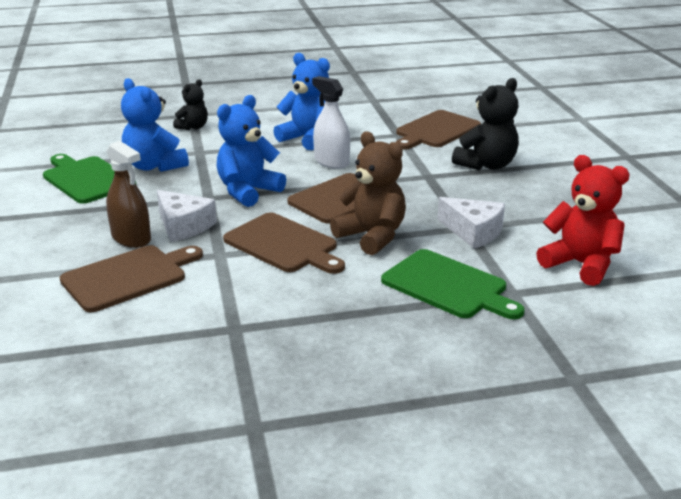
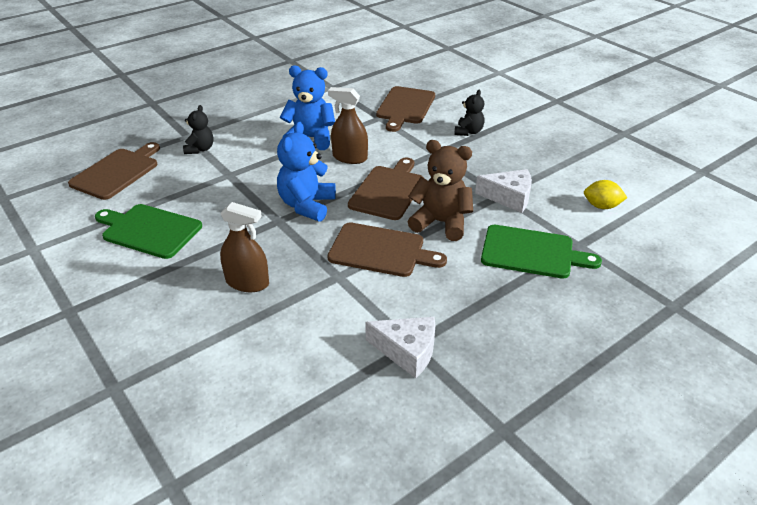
camera: 25 degrees left, 10 degrees up
brown cutting board [60,245,203,312] -> brown cutting board moved to [68,142,160,200]
blue teddy bear [121,78,189,172] -> none
white cheese [157,190,217,242] -> white cheese moved to [365,317,435,378]
white spray bottle [312,76,350,169] -> brown spray bottle [328,87,368,164]
black teddy bear [452,78,519,170] -> black teddy bear [454,90,485,136], size x0.60
red teddy bear [536,155,630,286] -> yellow lemon [584,180,627,209]

